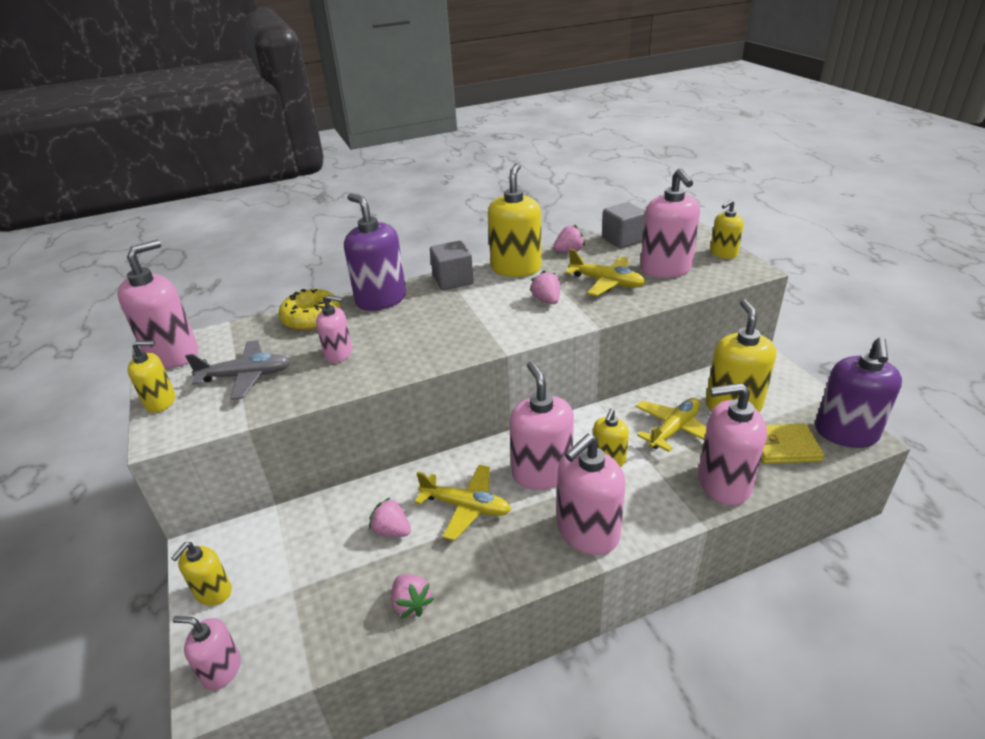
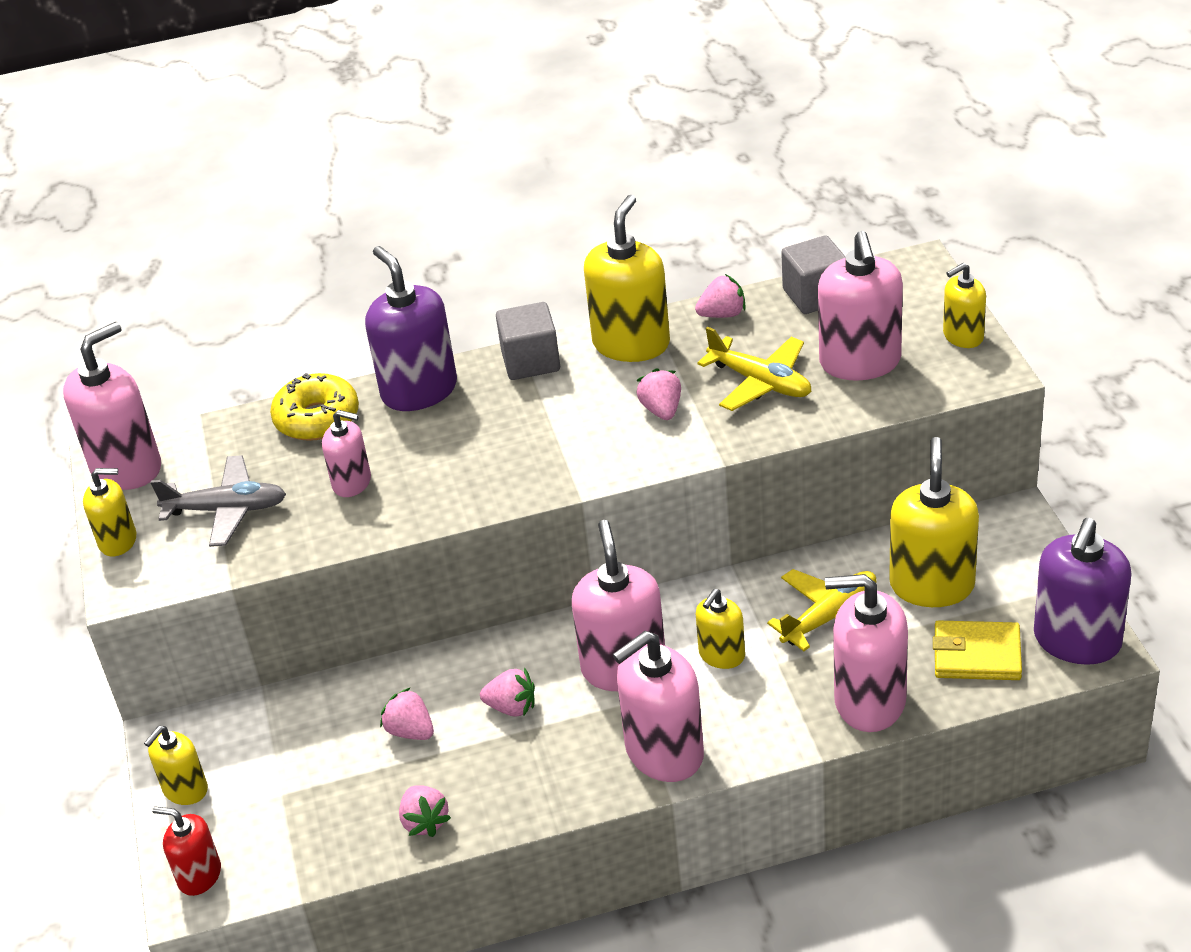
camera: 10 degrees right, 5 degrees up
pink soap dispenser [173,616,241,690] -> red soap dispenser [152,806,221,896]
yellow plane [415,465,511,541] -> pink strawberry [480,667,535,717]

